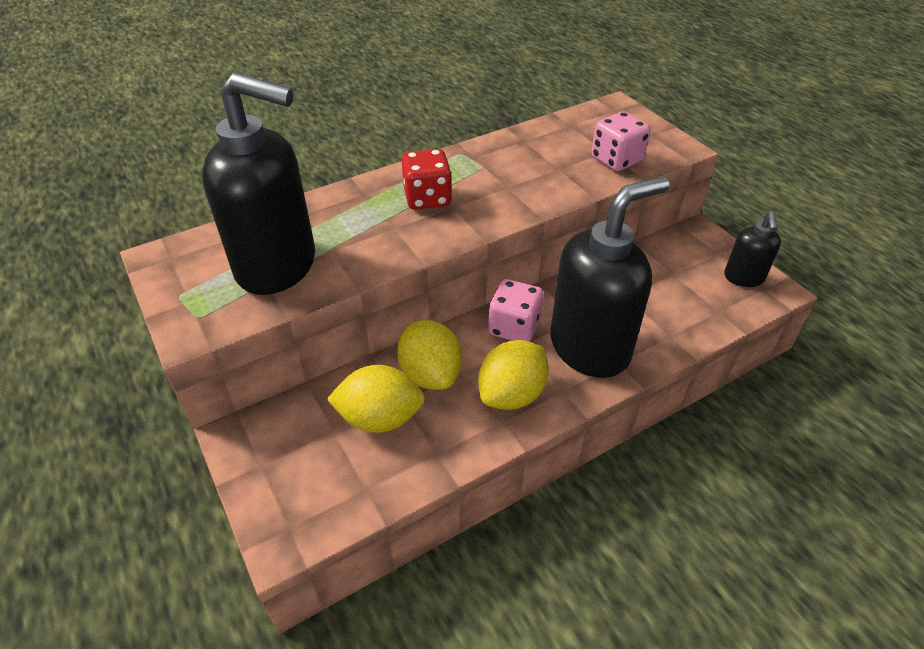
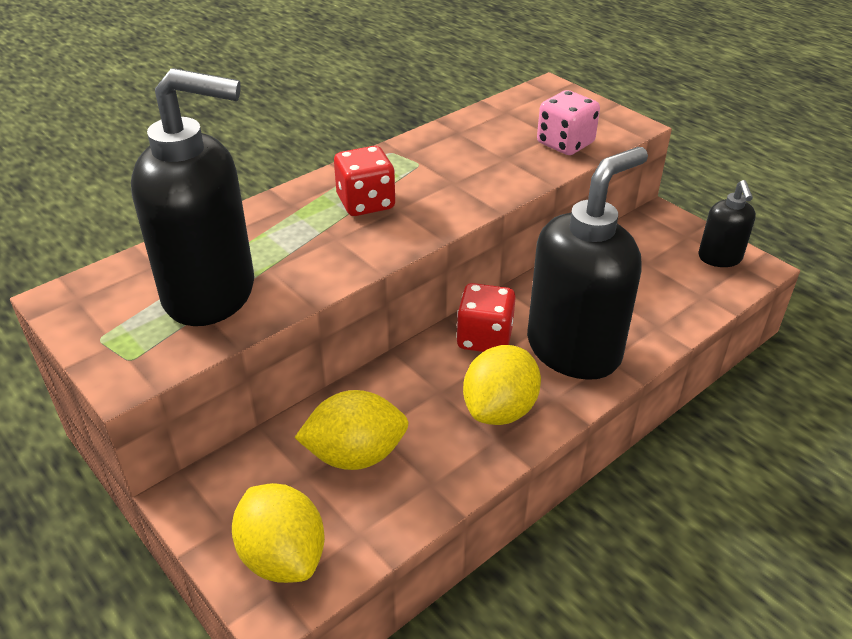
camera: 10 degrees left, 5 degrees down
yellow lemon [397,320,462,390] -> yellow lemon moved to [232,483,325,583]
pink dice [488,279,544,342] -> red dice [456,283,516,352]

